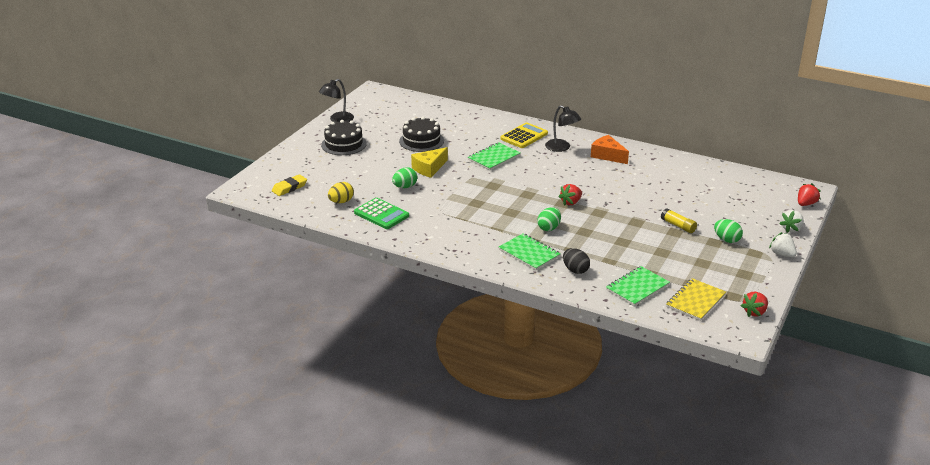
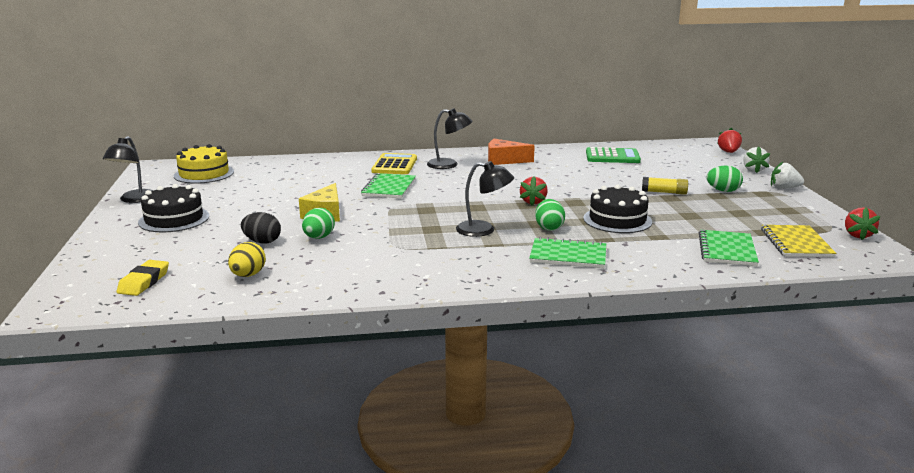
camera: 35 degrees left, 10 degrees down
green calculator [354,198,409,229] -> green calculator moved to [586,147,641,163]
black cake [399,117,444,152] -> black cake moved to [583,185,652,233]
black egg [563,248,590,274] -> black egg moved to [241,212,281,243]
none -> yellow cake [174,144,234,184]
none -> black lamp [456,161,514,237]

